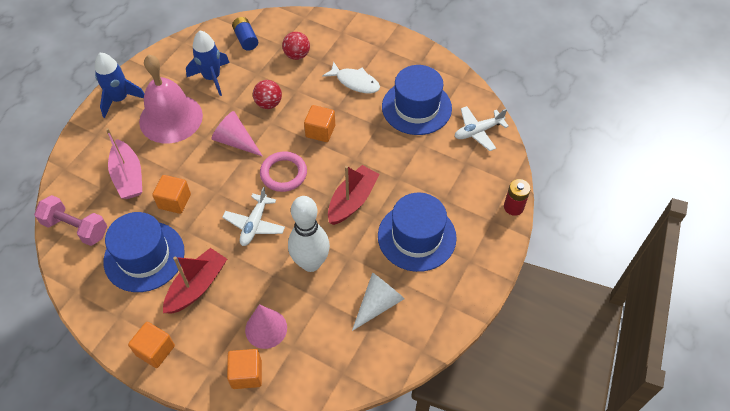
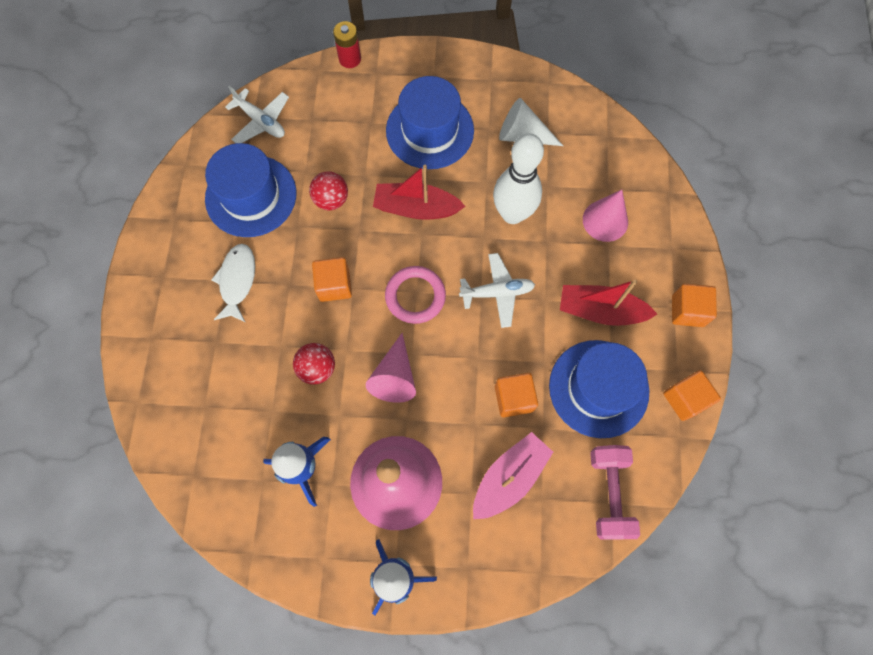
camera: 115 degrees left, 15 degrees up
orange cube [227,349,262,389] -> orange cube moved to [663,370,721,421]
blue battery [232,17,258,51] -> none
red ball [282,32,310,60] -> red ball moved to [309,171,348,210]

